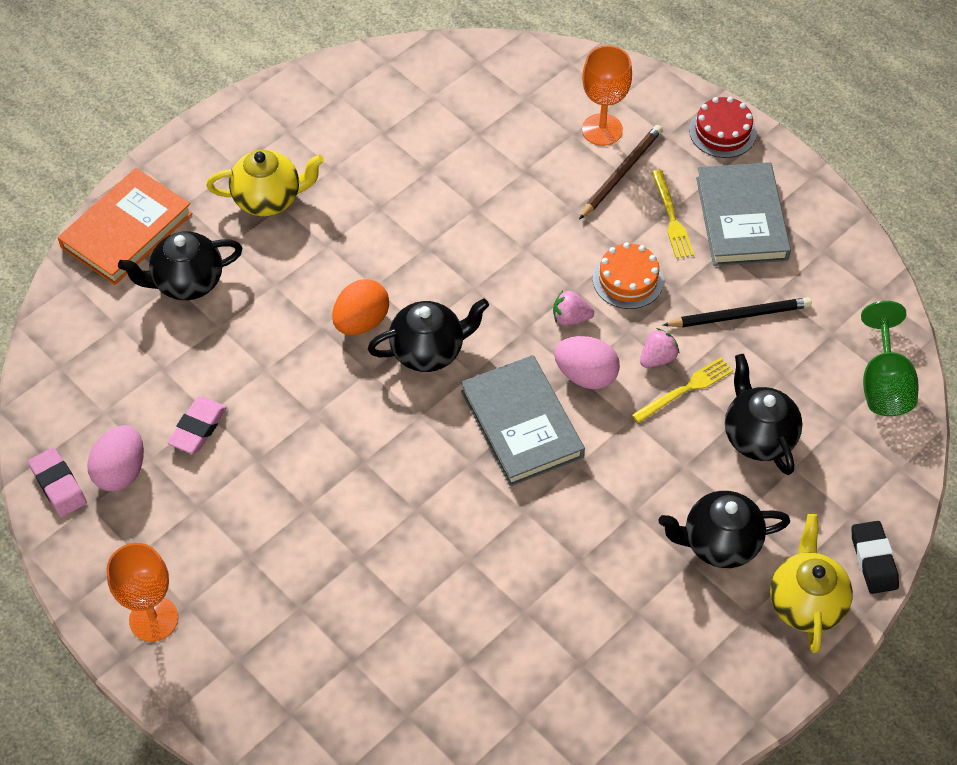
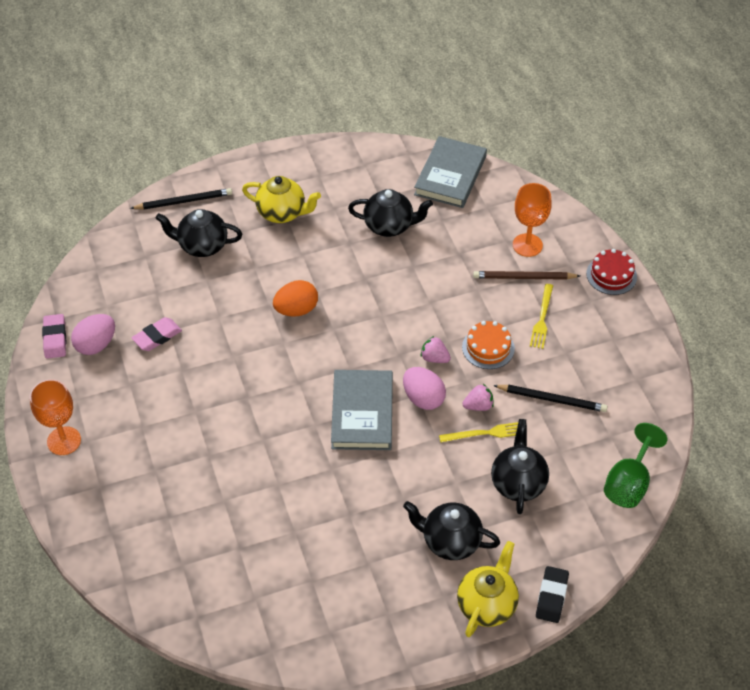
camera: 25 degrees right, 5 degrees down
orange book [58,168,192,285] -> black pencil [130,188,232,210]
black teapot [368,299,489,372] -> black teapot moved to [348,189,433,237]
brown pencil [579,125,663,220] -> brown pencil turned 150 degrees counterclockwise [473,271,580,280]
grey book [696,162,791,266] -> grey book moved to [414,136,487,208]

